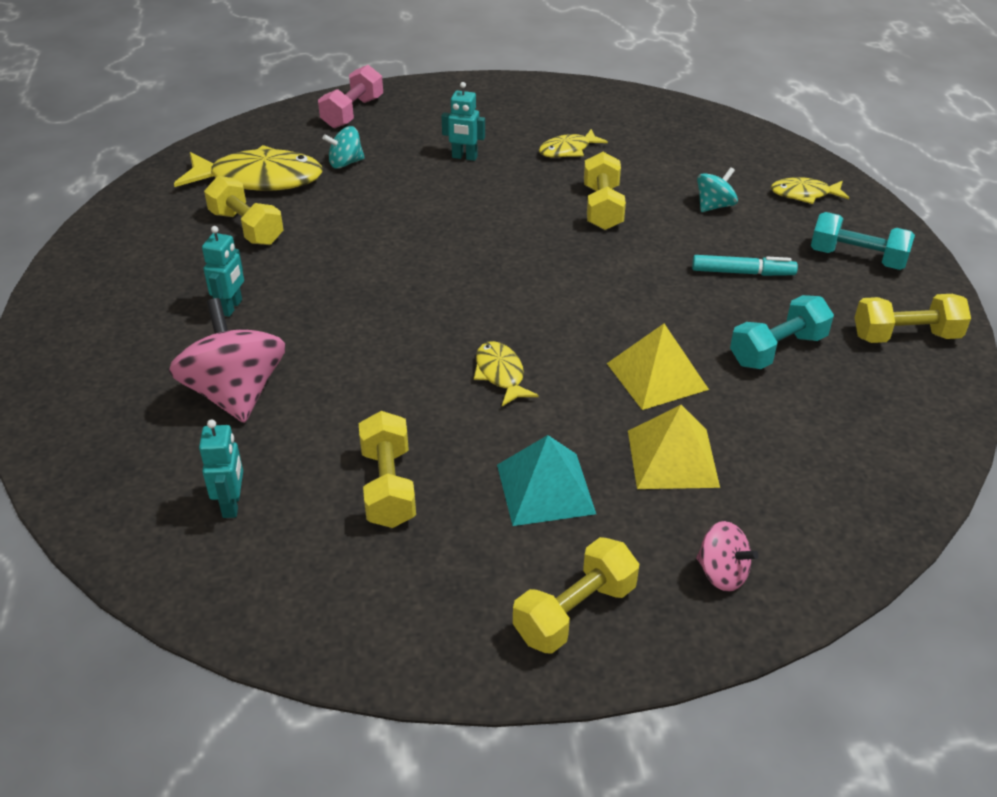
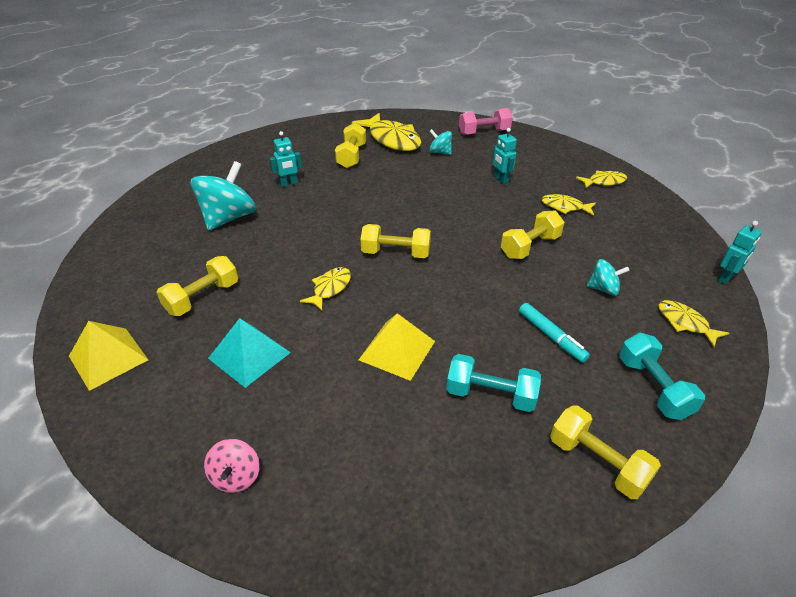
camera: 50 degrees right, 0 degrees up
pink spinning top [169,298,286,423] -> turquoise spinning top [190,161,256,231]
turquoise robot [199,419,243,518] -> turquoise robot moved to [718,221,762,285]
yellow dumbbell [513,537,639,654] -> yellow dumbbell moved to [361,224,431,258]
yellow pyramid [628,405,720,489] -> yellow pyramid moved to [69,321,148,391]
none -> yellow fish [576,171,627,188]

